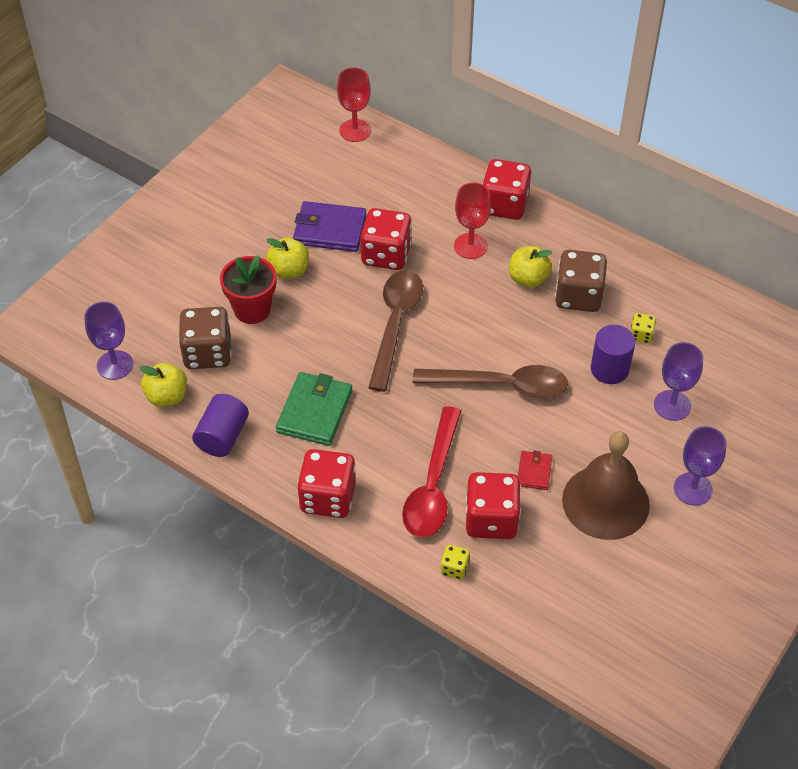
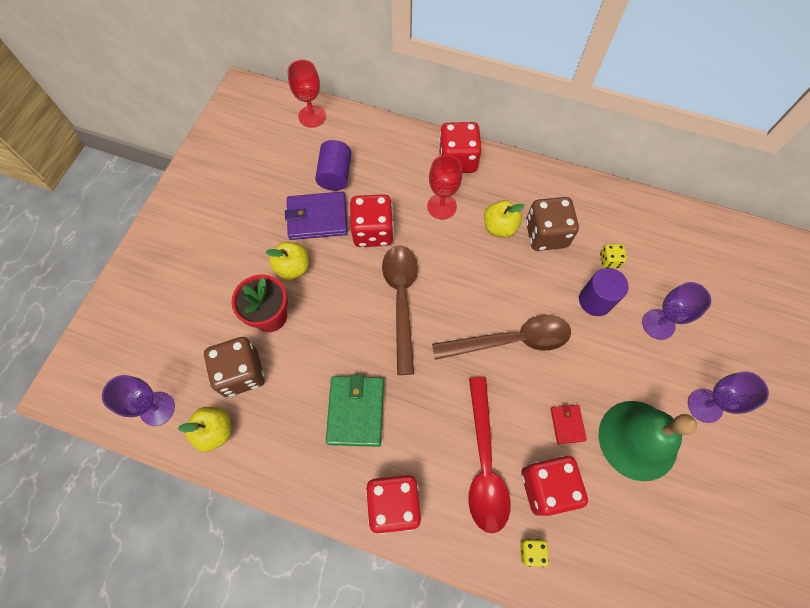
camera: 15 degrees left, 15 degrees up
purple cylinder [192,394,249,457] -> purple cylinder moved to [315,140,351,191]
brown bell [562,431,650,540] -> green bell [598,401,697,481]

